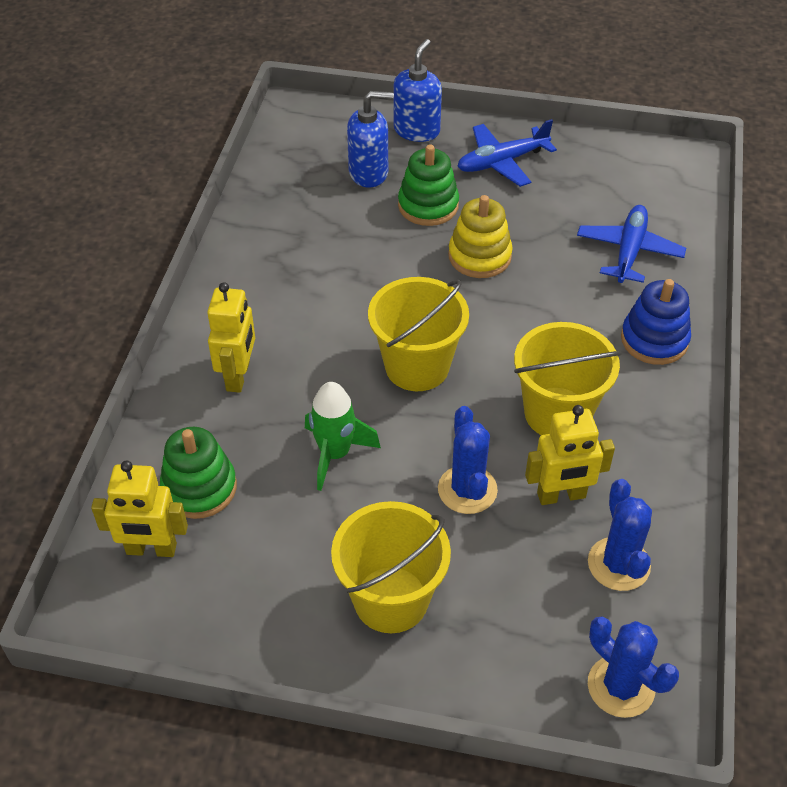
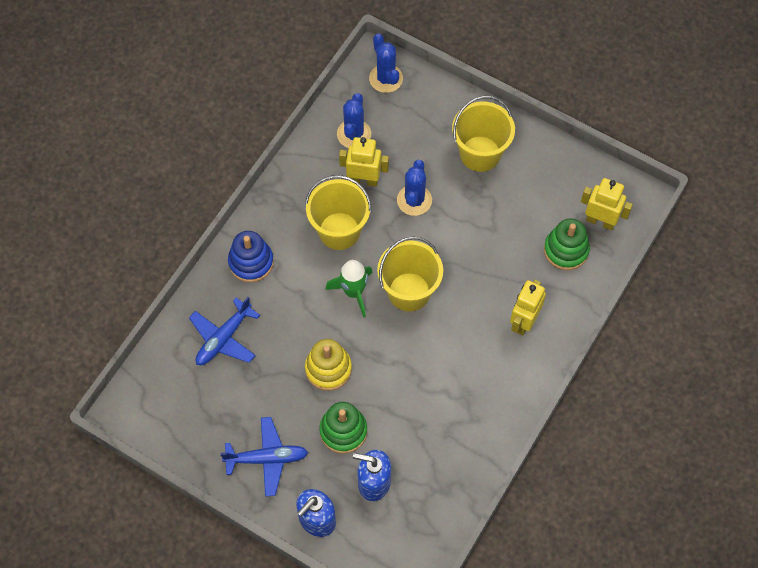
camera: 160 degrees left, 15 degrees up
green rocket [305,382,381,491] -> green rocket moved to [325,260,373,317]

